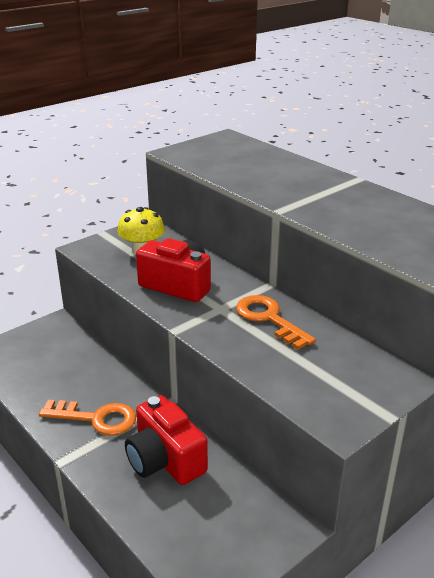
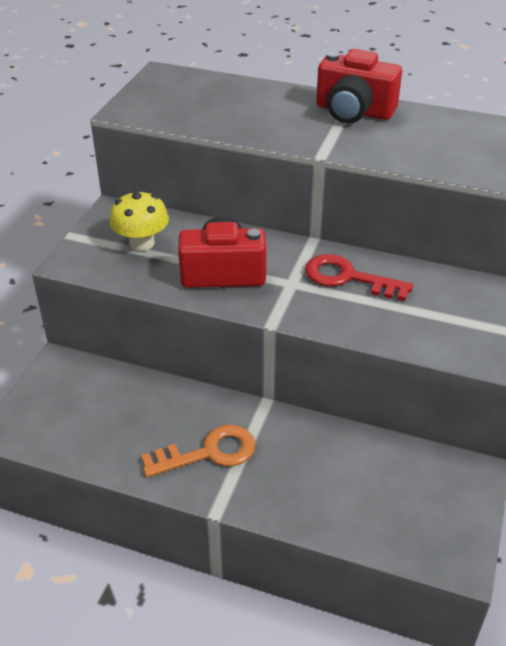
camera: 30 degrees left, 10 degrees up
red camera [125,395,208,485] -> red camera moved to [316,49,402,123]
orange key [236,295,316,350] -> red key [305,254,413,301]

